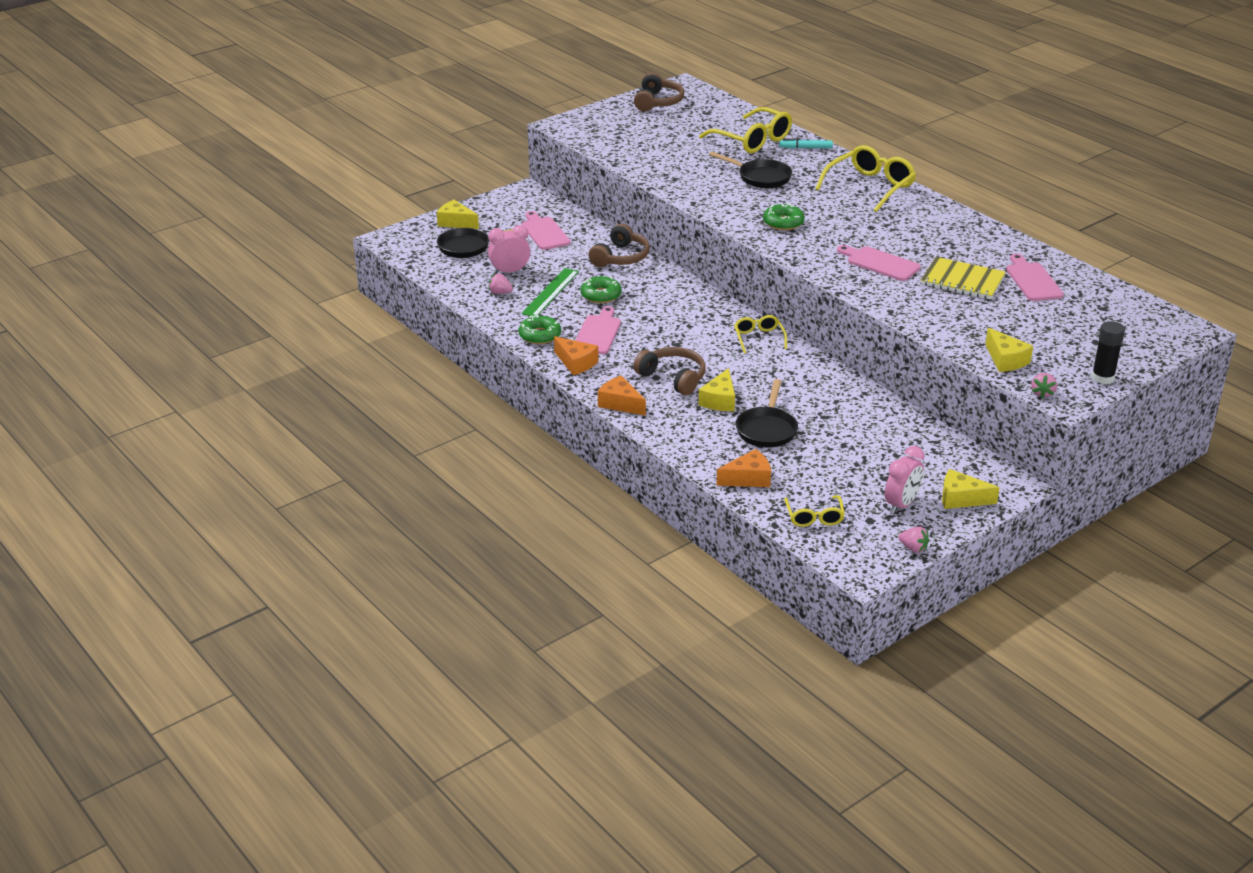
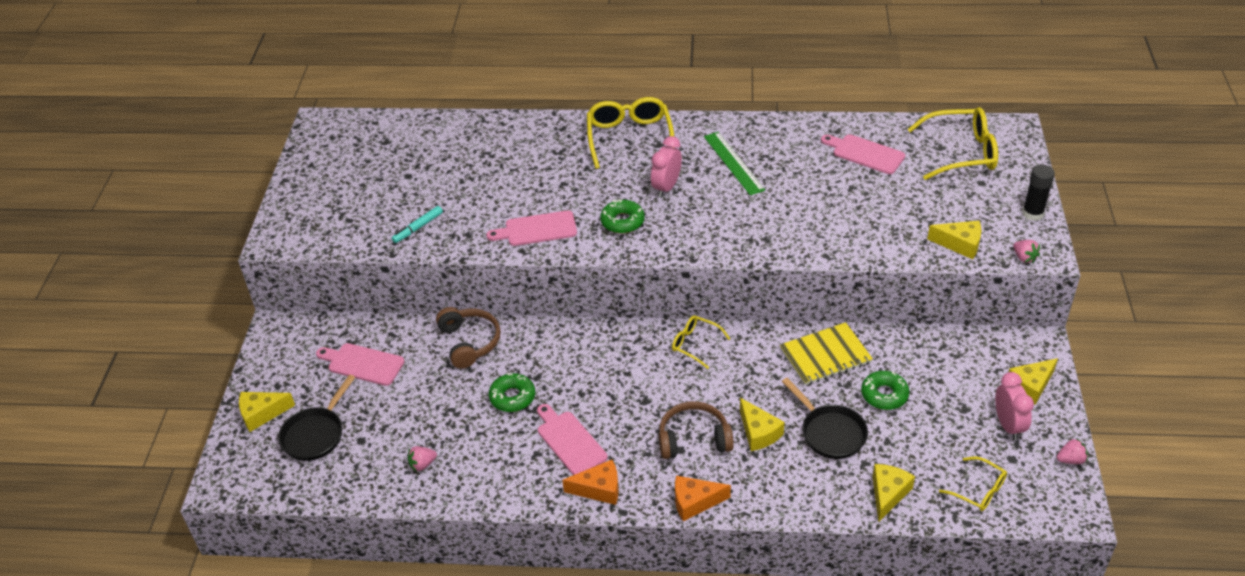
camera: 45 degrees left, 10 degrees up
pink clock [488,225,530,274] -> pink clock moved to [651,136,682,197]
green donut [519,315,561,344] -> green donut moved to [861,371,909,410]
green ruler [521,268,579,316] -> green ruler moved to [704,132,765,195]
brown headphones [634,73,684,111] -> none
yellow glasses [699,107,792,153] -> yellow glasses moved to [908,107,998,180]
black pan [709,152,792,188] -> none
orange cheese [716,449,771,487] -> yellow cheese [872,464,915,522]
turquoise marker [779,139,833,149] -> turquoise marker moved to [392,206,443,243]
pink cutting board [837,245,921,281] -> pink cutting board moved to [486,211,577,246]
yellow notebook [921,257,1006,300] -> yellow notebook moved to [780,322,873,385]

